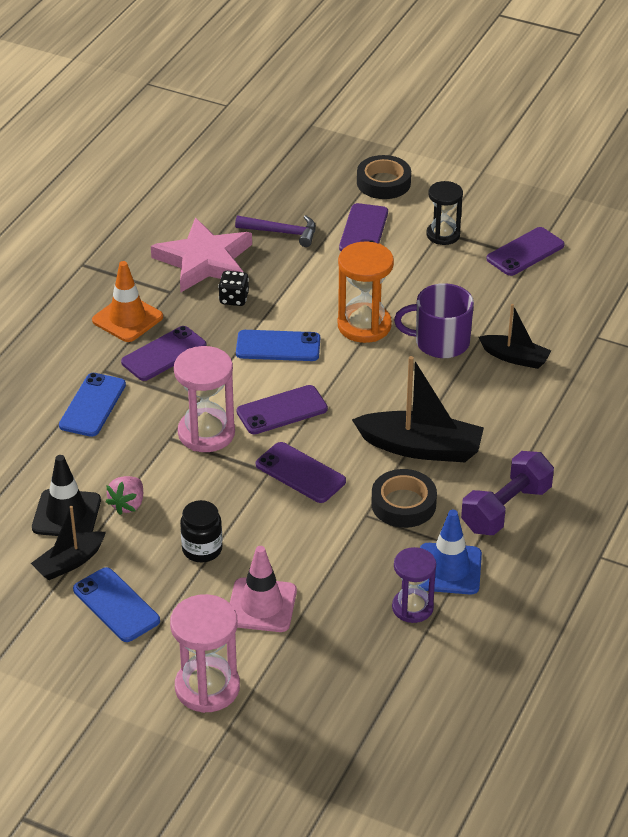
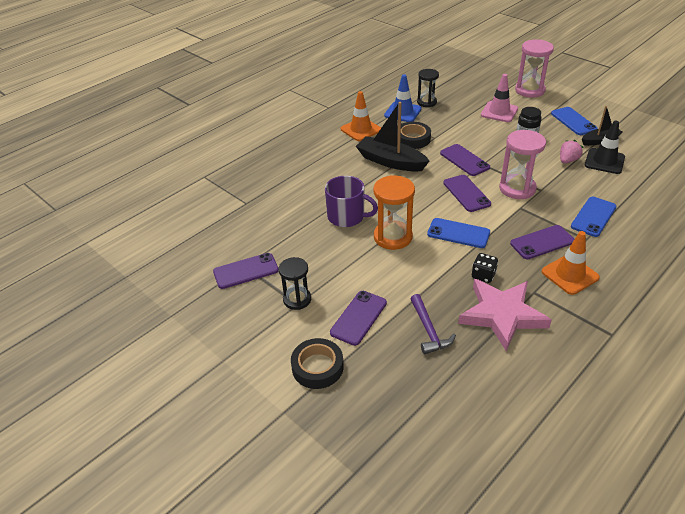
camera: 160 degrees left, 0 degrees up
purple hammer [235,216,316,247] -> purple hammer turned 135 degrees counterclockwise [410,294,456,354]
purple phone [237,385,328,434] -> purple phone turned 75 degrees clockwise [443,175,491,212]
purple hourglass [392,547,436,623] -> black hourglass [417,69,439,107]
purple dumbbell [461,451,554,535] -> orange traffic cone [341,91,381,141]
black boat [479,304,551,369] -> none

